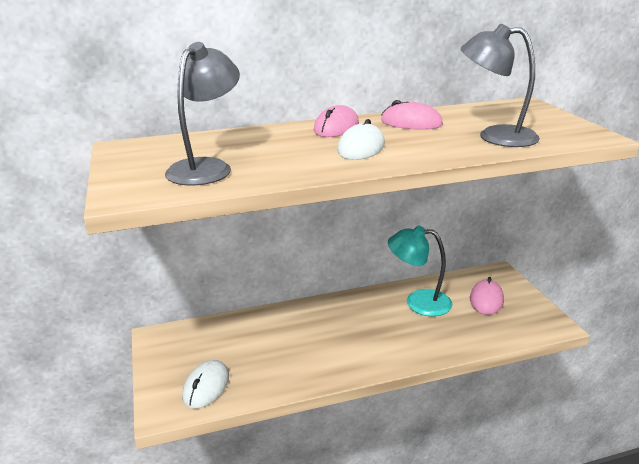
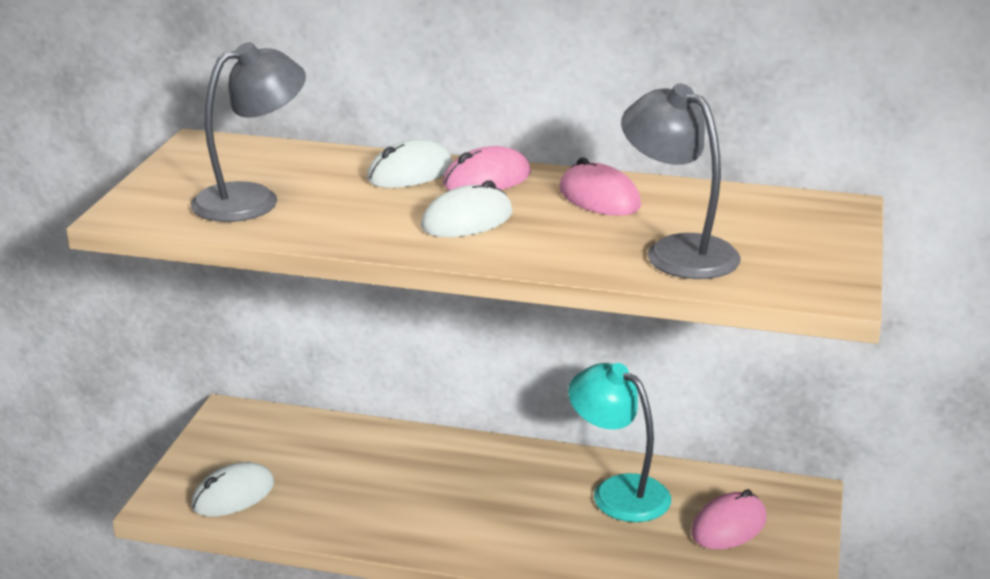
camera: 30 degrees right, 0 degrees up
none -> white mouse [367,139,452,188]

